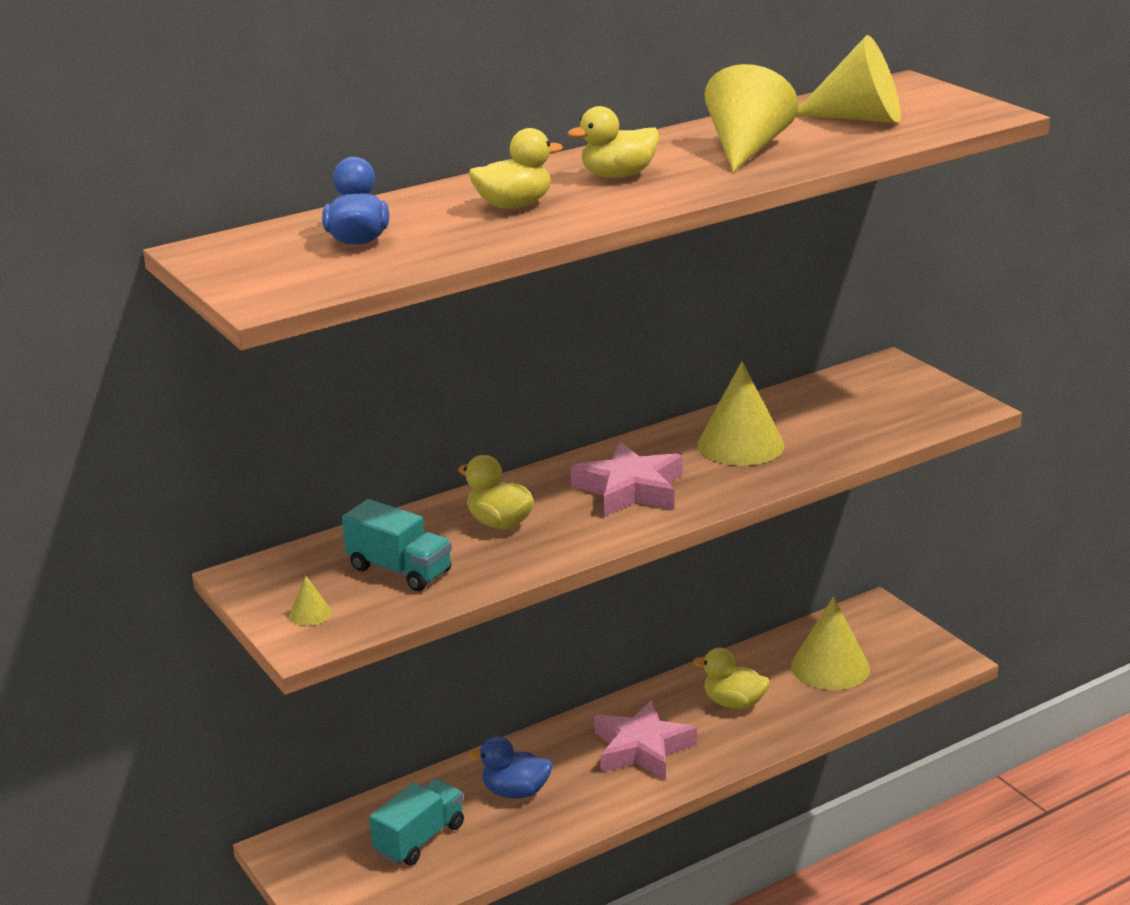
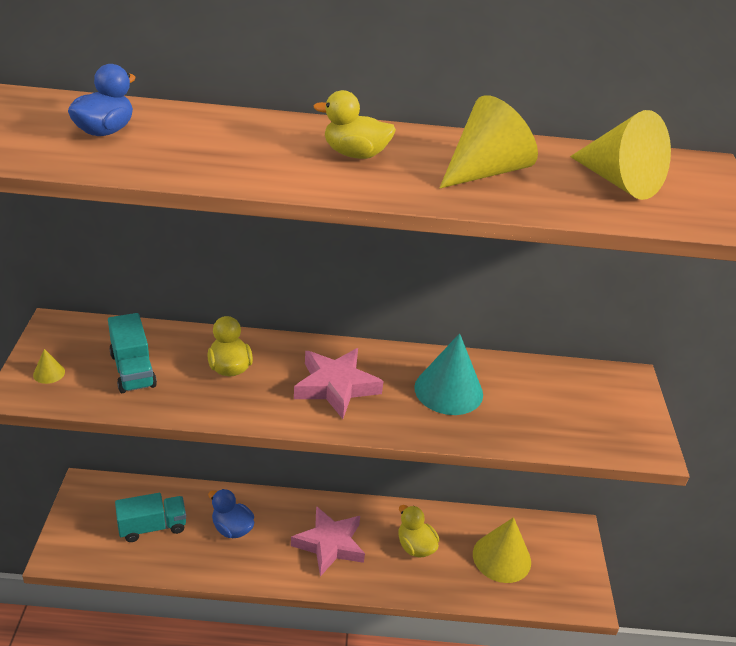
camera: 30 degrees right, 10 degrees up
yellow duck [469,128,563,208] -> none
yellow cone [698,361,784,466] -> turquoise cone [414,333,483,415]

